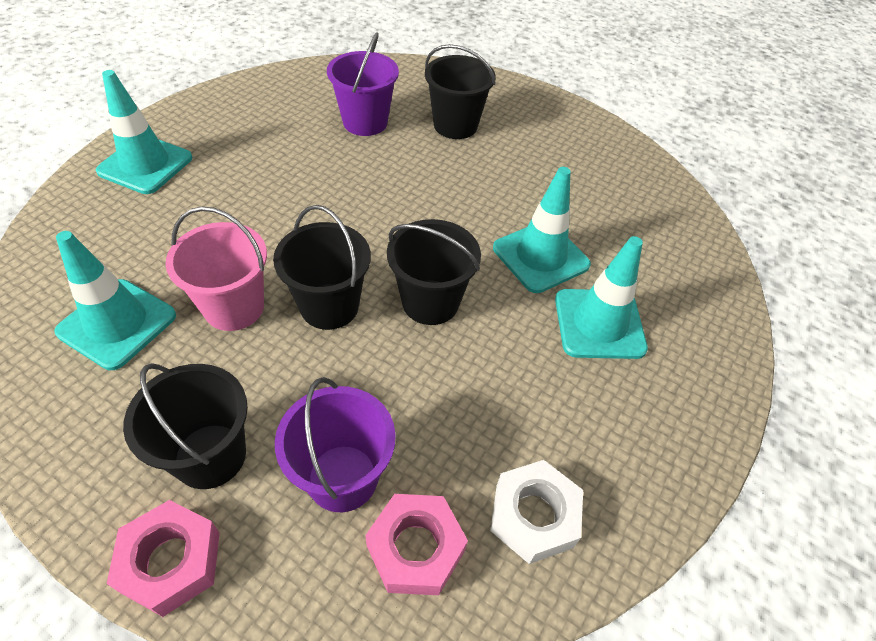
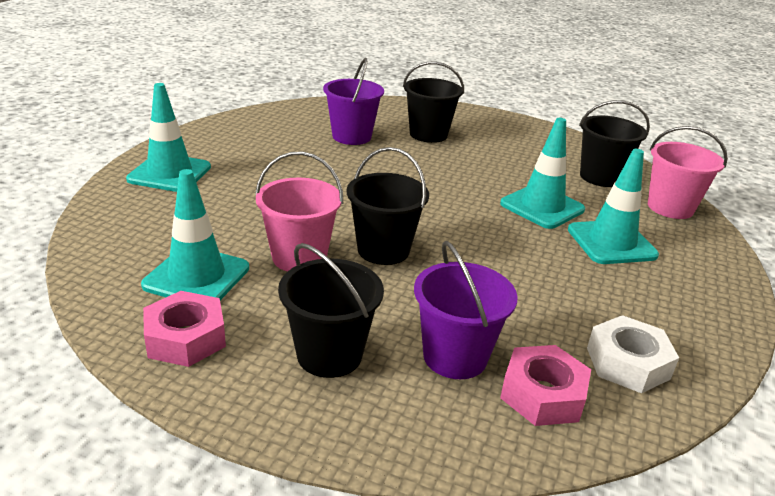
camera: 10 degrees left, 20 degrees down
pink nut [107,500,220,617] -> pink nut moved to [143,291,226,367]
black bucket [387,219,481,325] -> black bucket moved to [579,100,650,187]
none -> pink bucket [648,126,728,219]

